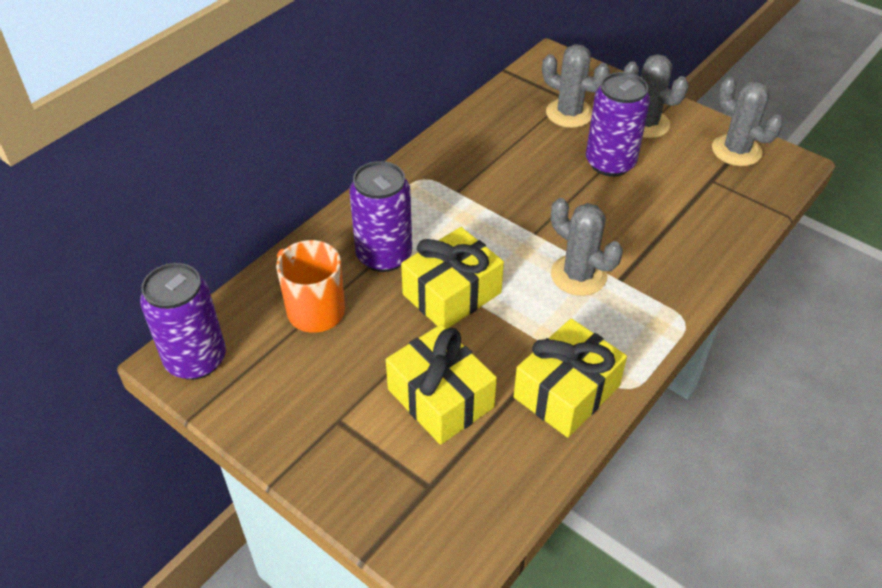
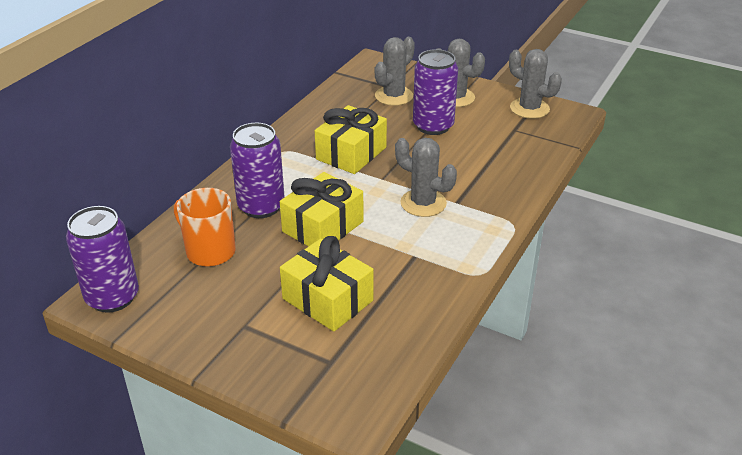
camera: 10 degrees left, 10 degrees down
yellow gift [514,319,627,438] -> yellow gift moved to [315,105,387,174]
grey cactus [542,44,610,128] -> grey cactus turned 75 degrees counterclockwise [375,37,415,106]

